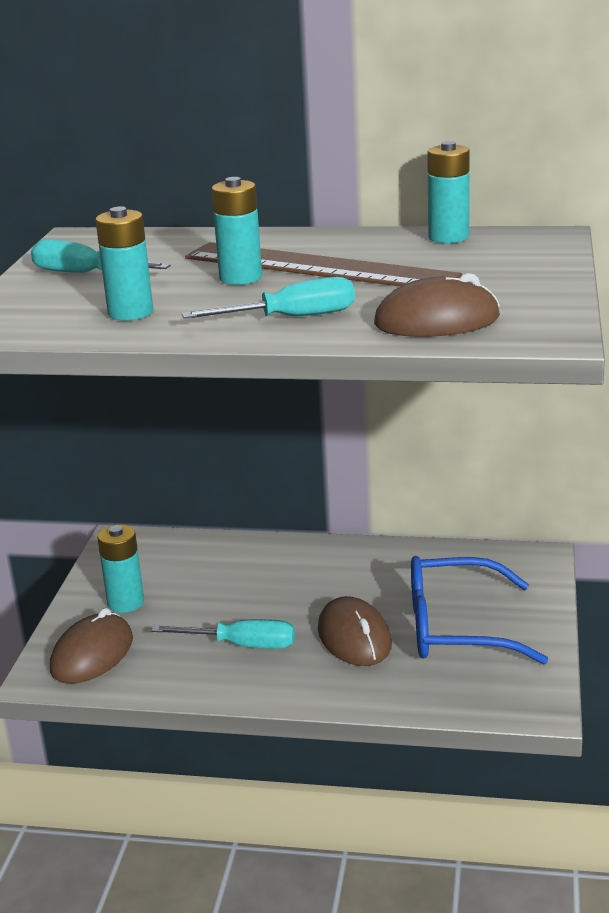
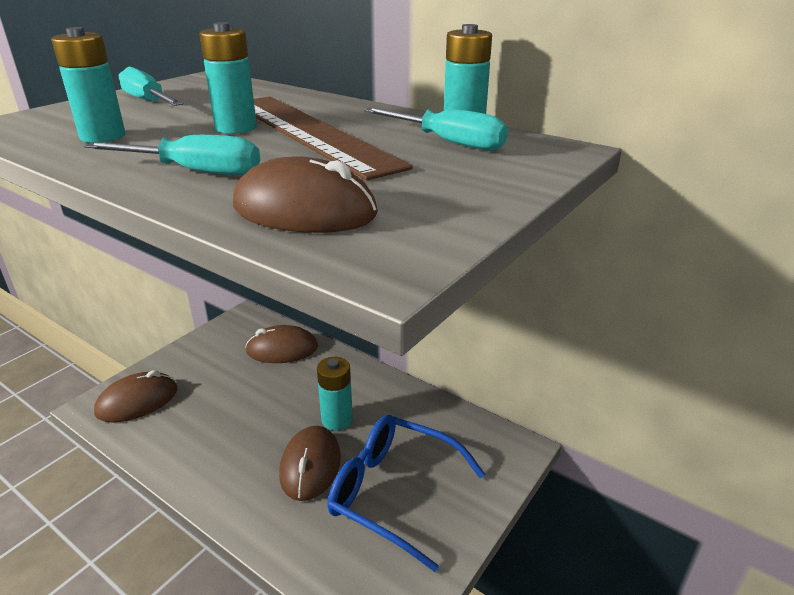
camera: 25 degrees right, 5 degrees up
turquoise battery [97,525,144,613] -> turquoise battery moved to [317,357,353,430]
turquoise screwdriver [151,619,295,649] -> turquoise screwdriver moved to [364,107,508,151]
none -> brown mouse [245,325,318,363]

